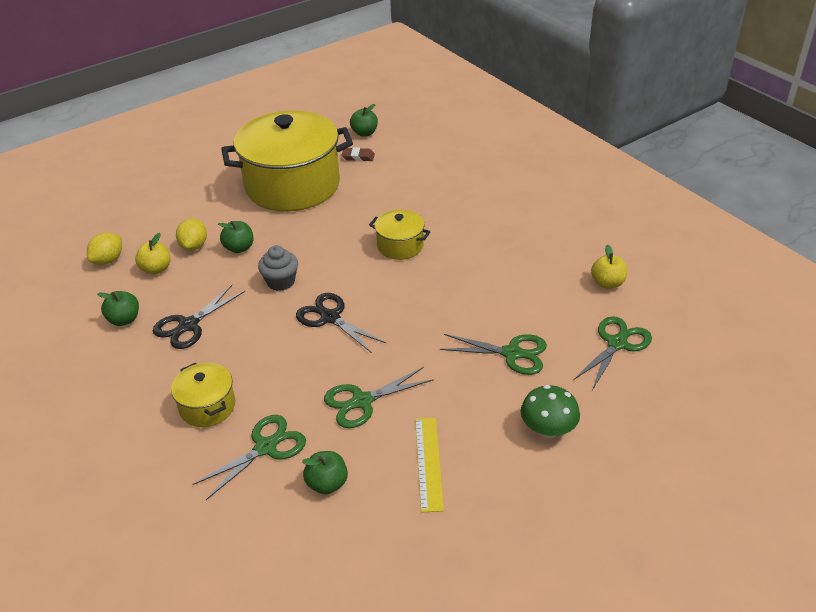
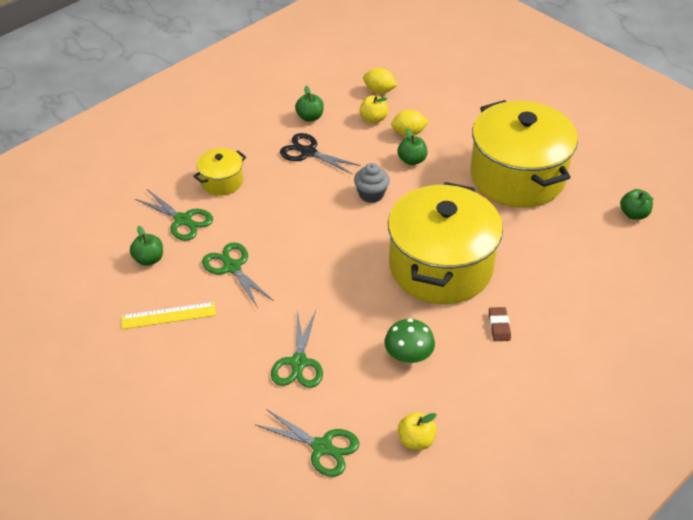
camera: 80 degrees right, 5 degrees up
black scissors [296,293,386,353] -> none
brown eraser [342,147,375,161] -> brown eraser moved to [489,307,511,341]
yellow pot [369,209,431,260] -> yellow pot [388,182,503,304], size x2.24
green mushroom [521,385,580,438] -> green mushroom moved to [384,319,435,364]

